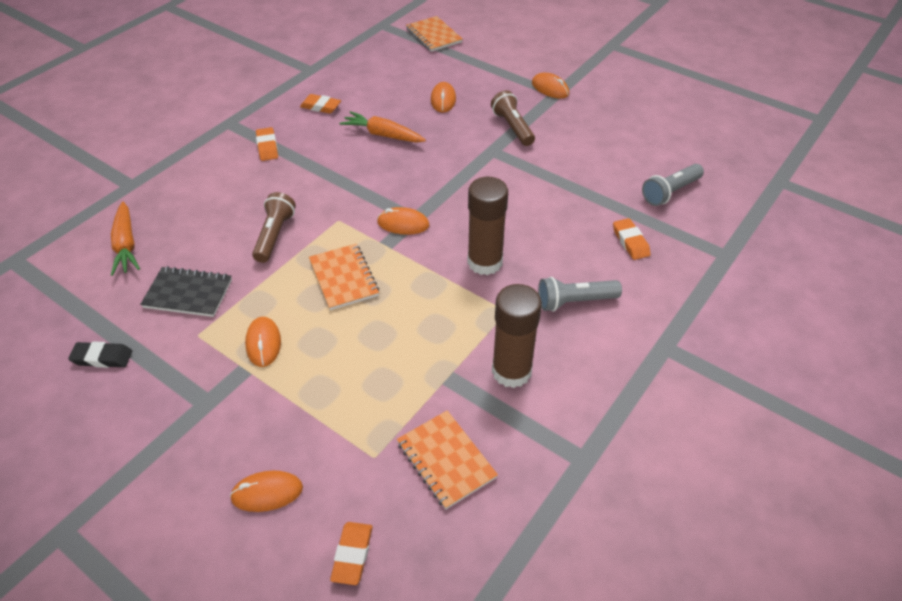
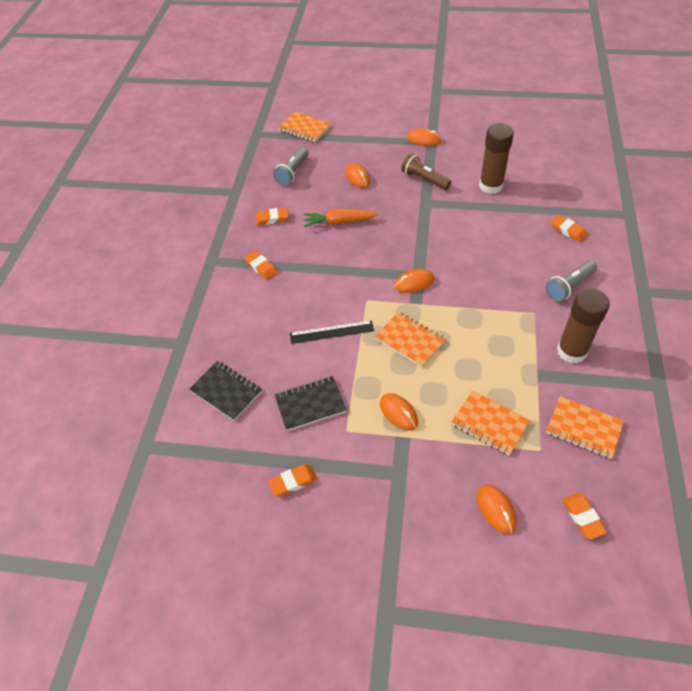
camera: 25 degrees left, 5 degrees up
black eraser [68,341,132,368] -> orange eraser [268,464,317,496]
orange carrot [111,202,140,276] -> black notebook [189,361,262,421]
orange mouse [230,471,303,512] -> orange mouse turned 75 degrees counterclockwise [477,484,516,534]
brown flashlight [252,192,296,263] -> black ruler [290,320,374,344]
brown glue stick [467,177,508,275] -> brown glue stick moved to [479,123,514,194]
grey flashlight [642,164,704,206] -> grey flashlight moved to [273,147,308,186]
none -> orange notebook [452,391,530,455]

